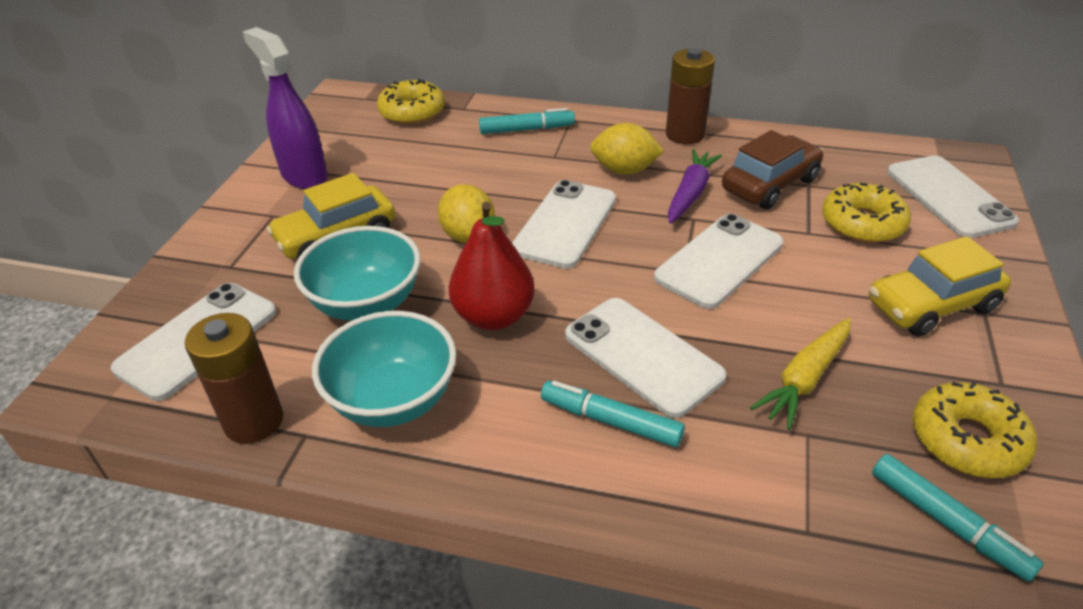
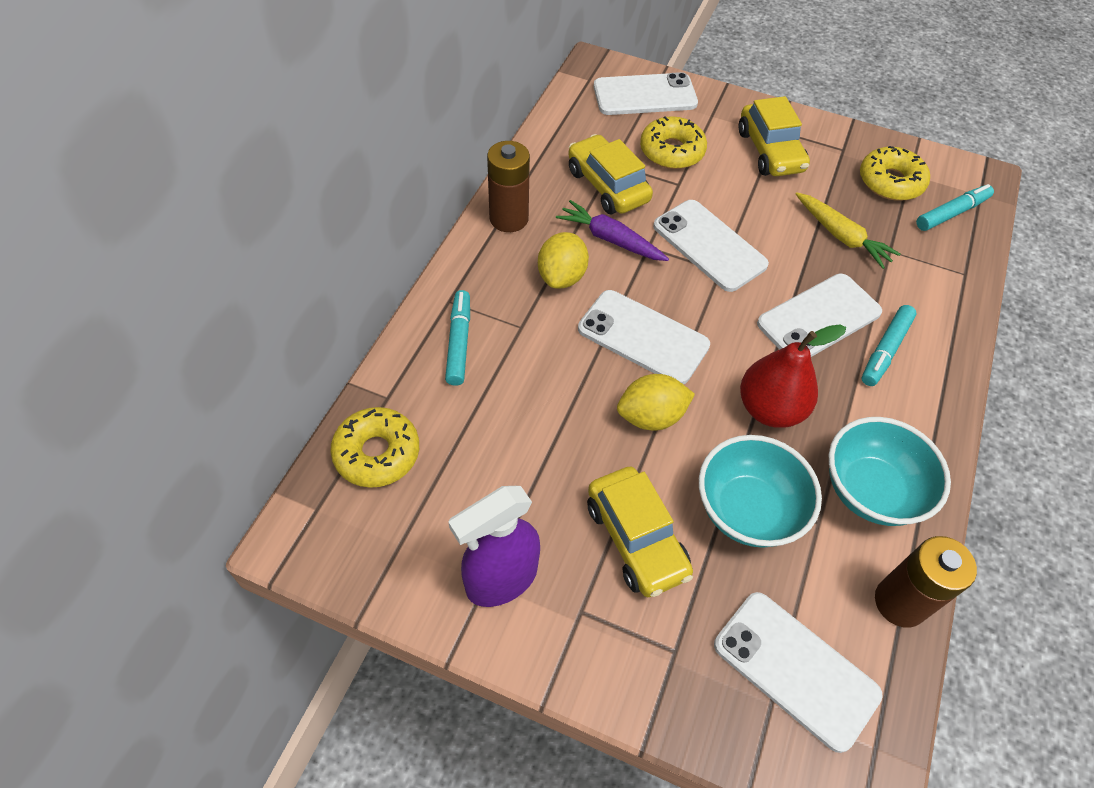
camera: 85 degrees left, 15 degrees up
brown car [722,130,824,209] -> yellow car [568,134,653,214]

